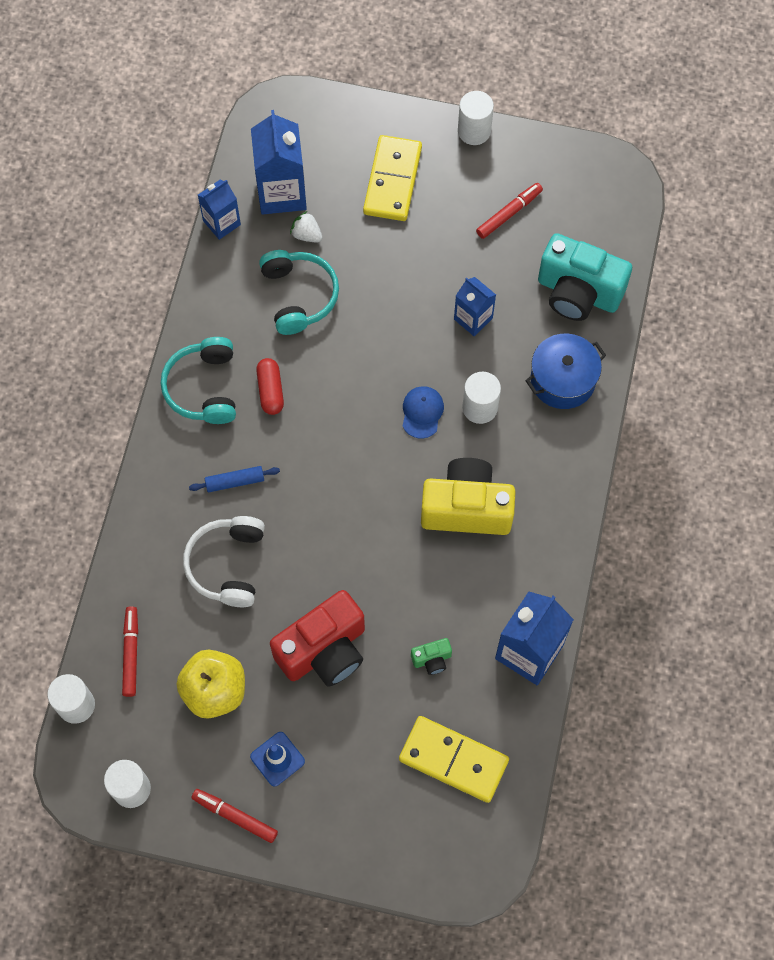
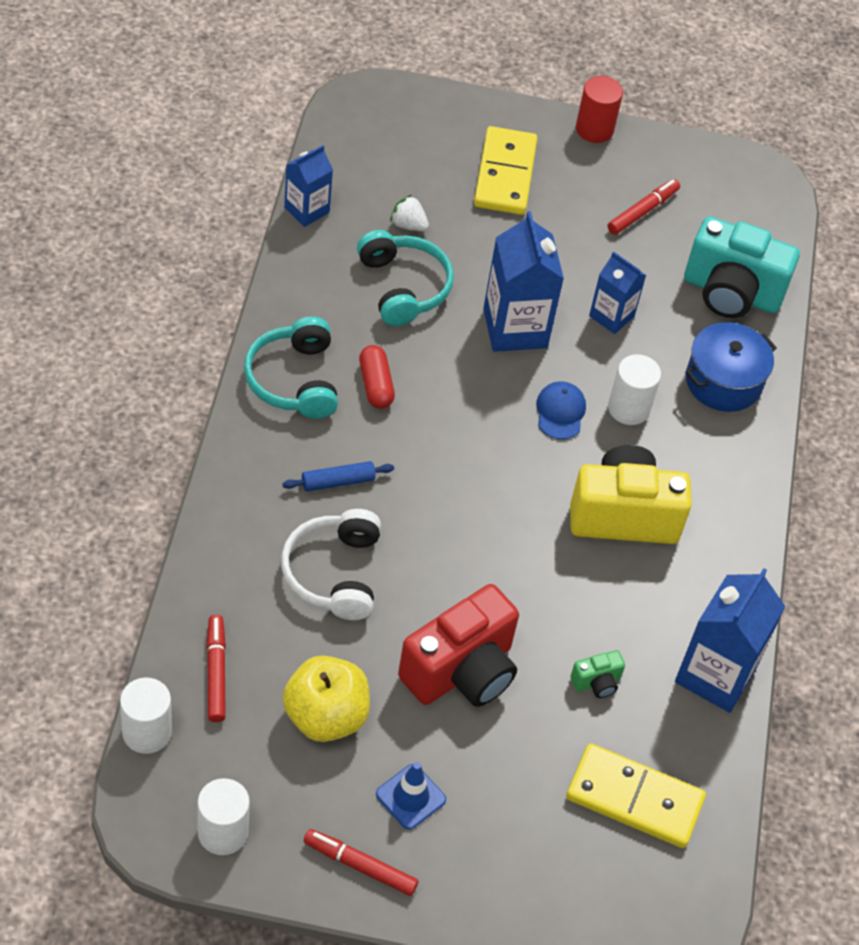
camera: 10 degrees left, 15 degrees down
blue carton [251,110,307,215] -> blue carton moved to [483,211,564,352]
white cylinder [458,91,494,145] -> red cylinder [576,76,623,143]

